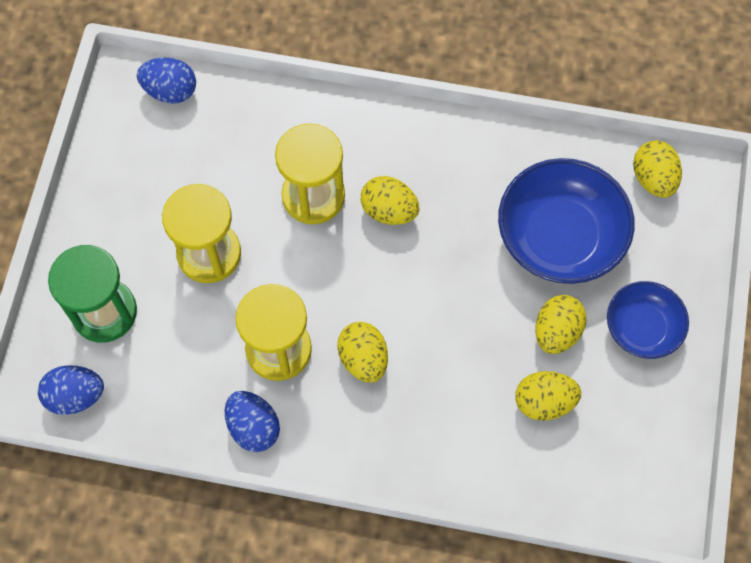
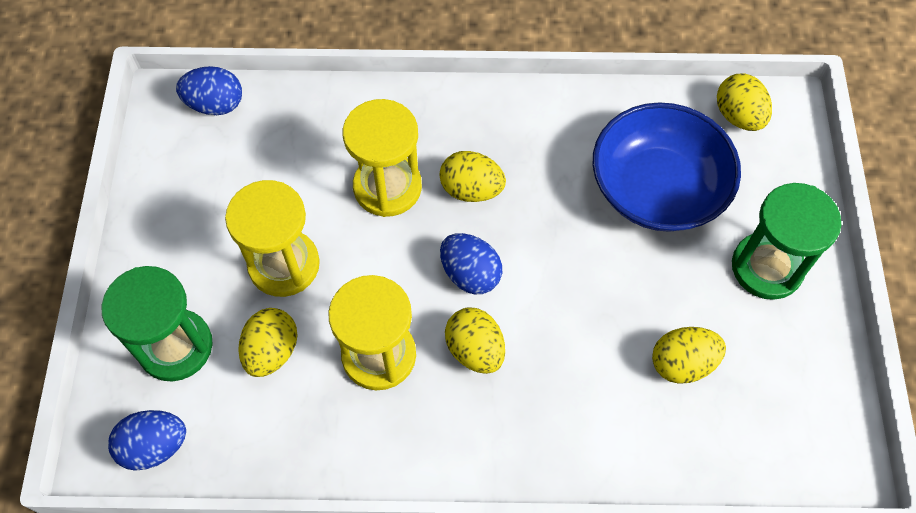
camera: 10 degrees left, 5 degrees down
blue egg [225,391,280,452] -> blue egg moved to [440,233,502,294]
yellow egg [535,295,587,354] -> yellow egg moved to [238,308,298,377]
blue bowl [607,281,689,359] -> green hourglass [732,183,841,300]

